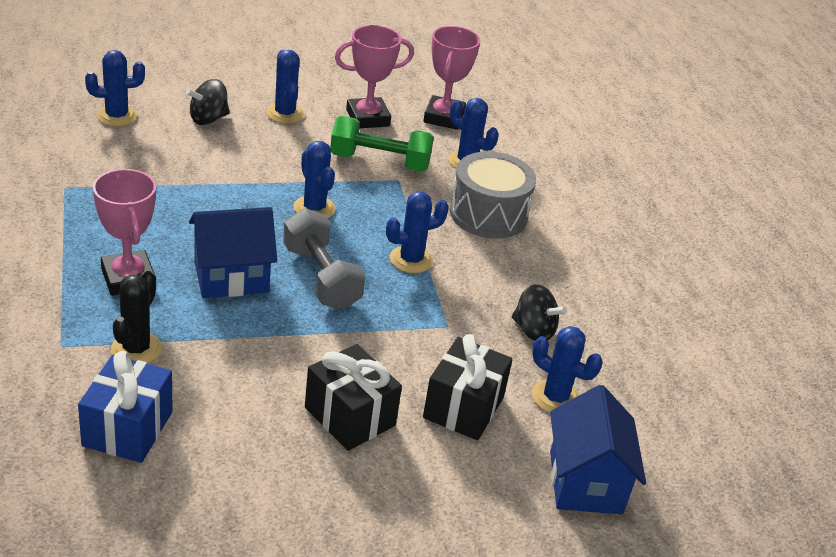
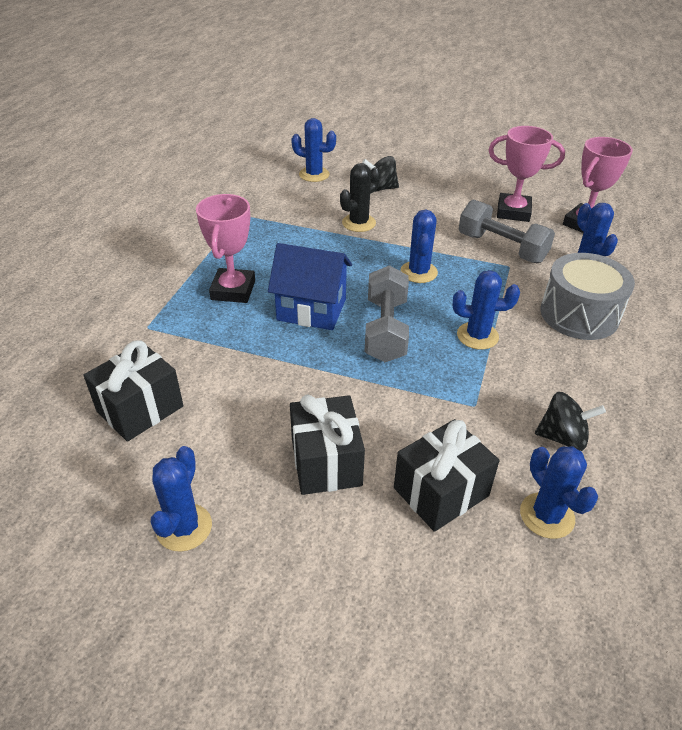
camera: 35 degrees right, 5 degrees up
blue gift [78,351,173,463] -> black gift [83,340,183,442]
black cactus [111,271,162,364] -> black cactus moved to [340,163,380,232]
blue cactus [266,50,304,124] -> blue cactus moved to [151,446,212,552]
green dumbbell [330,116,434,172] -> grey dumbbell [459,199,555,263]
black spinning top [512,284,567,341] -> black spinning top turned 60 degrees counterclockwise [535,392,606,451]
blue house [550,385,646,514] -> none

